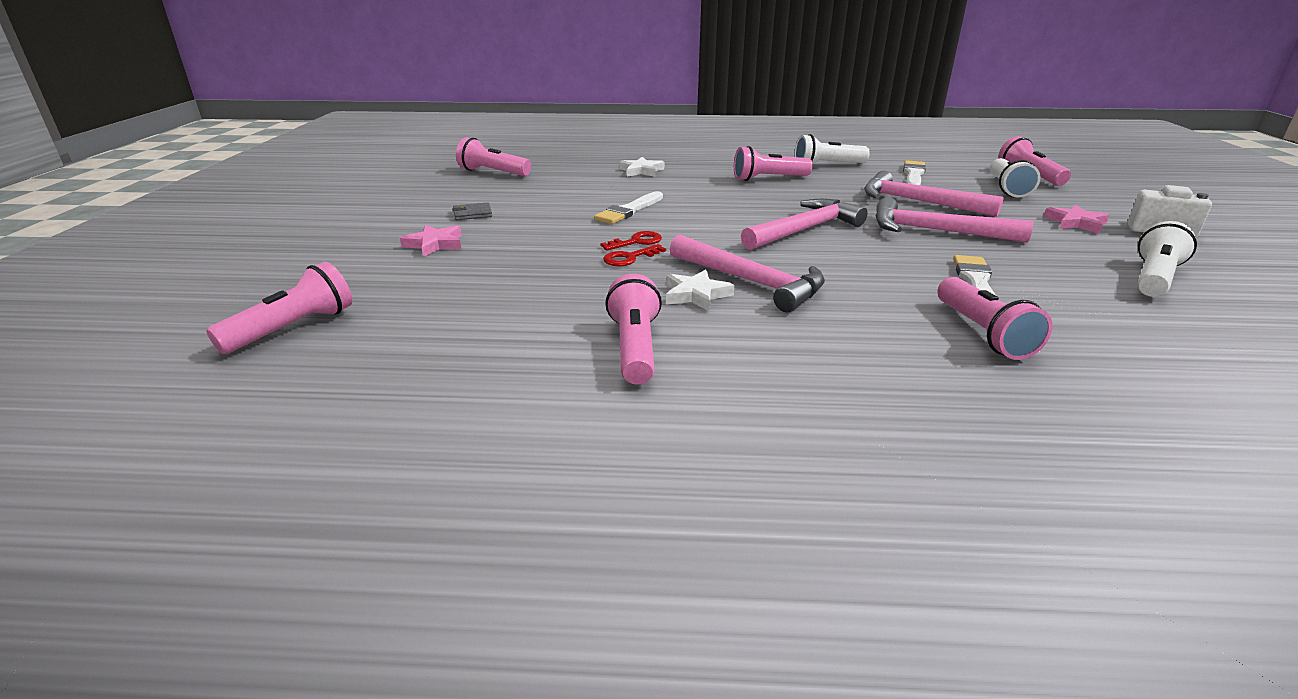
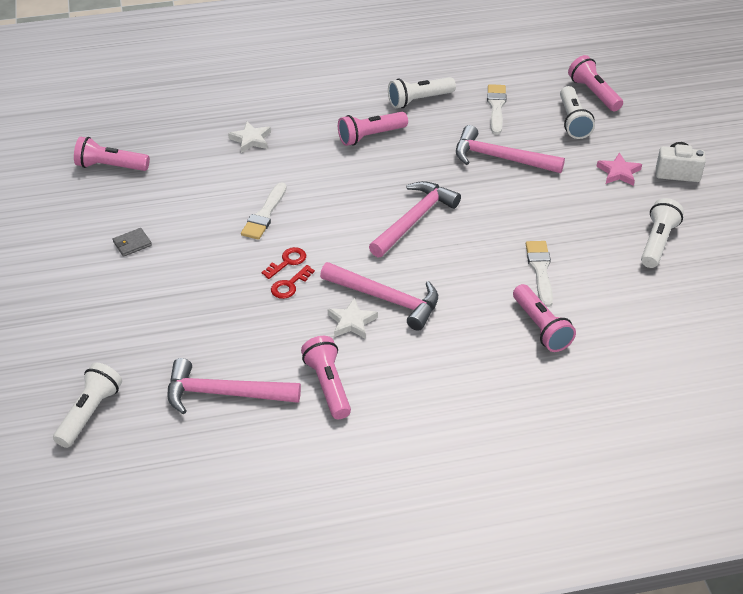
camera: 15 degrees left, 15 degrees up
pink flashlight [206,261,352,354] -> white flashlight [53,363,122,448]
pink star [400,225,462,257] -> none
pink hammer [875,197,1033,243] -> pink hammer moved to [168,358,301,414]

